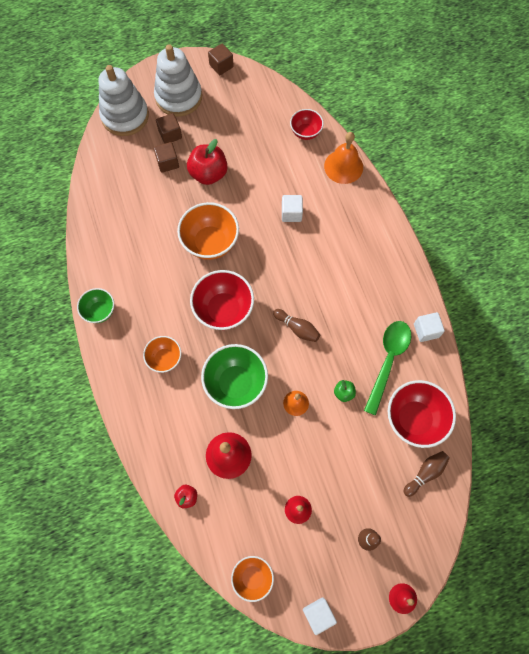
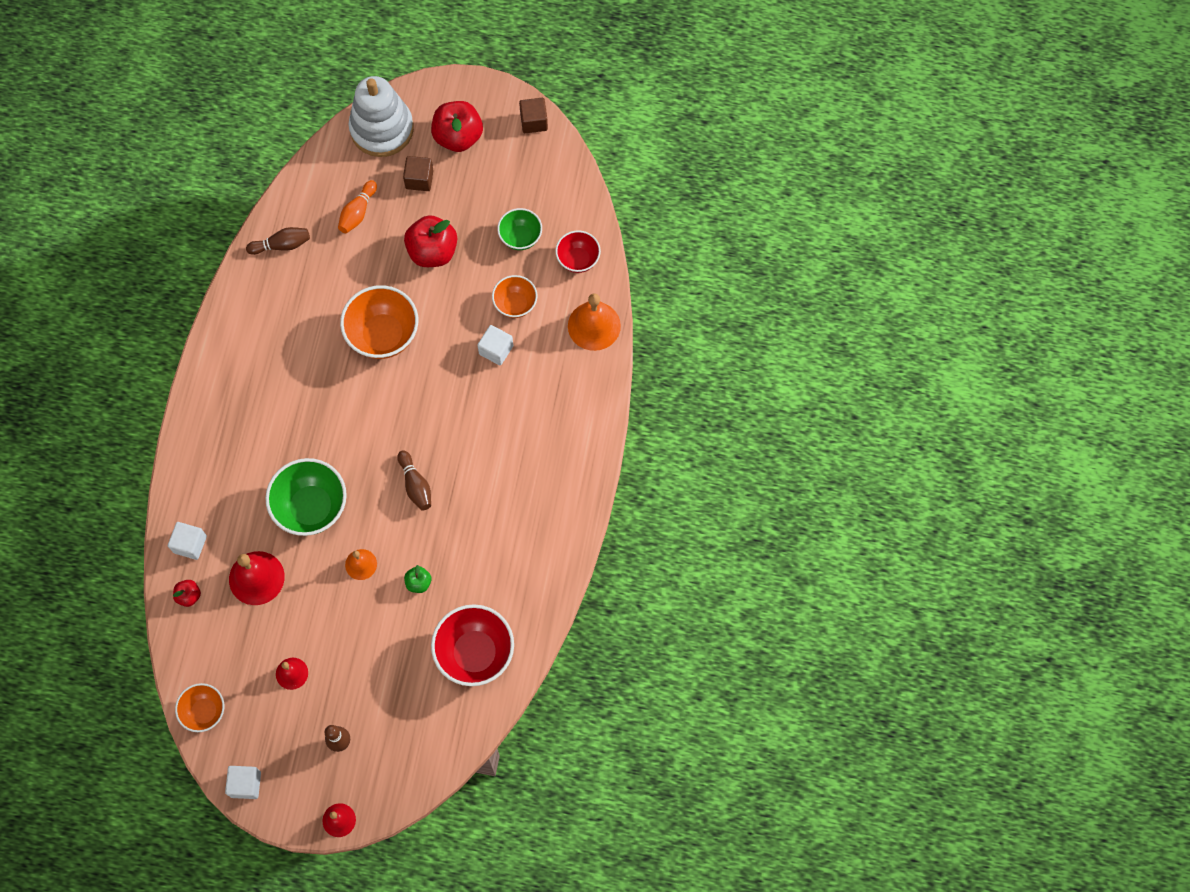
camera: 30 degrees right, 0 degrees up
green bowl [77,288,114,323] -> green bowl moved to [497,208,542,250]
orange bowl [143,336,181,373] -> orange bowl moved to [492,275,538,318]
brown cube [153,142,179,173] -> none
white stacking toy [154,44,202,117] -> red apple [431,101,483,152]
red bowl [190,270,254,330] -> none
green spoon [364,321,411,415] -> none
brown bowling pin [404,451,450,497] -> brown bowling pin moved to [246,227,310,255]
white cube [414,312,445,342] -> white cube moved to [168,522,207,560]
none -> orange bowling pin [338,180,377,233]

